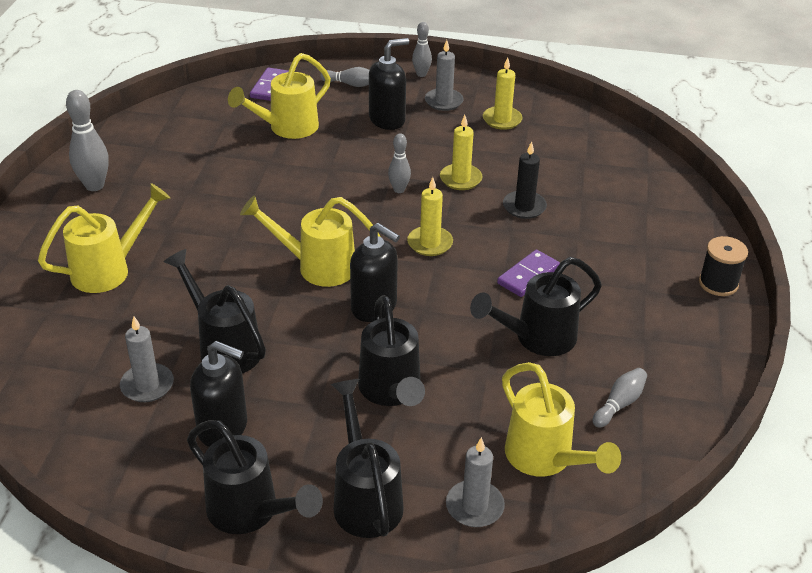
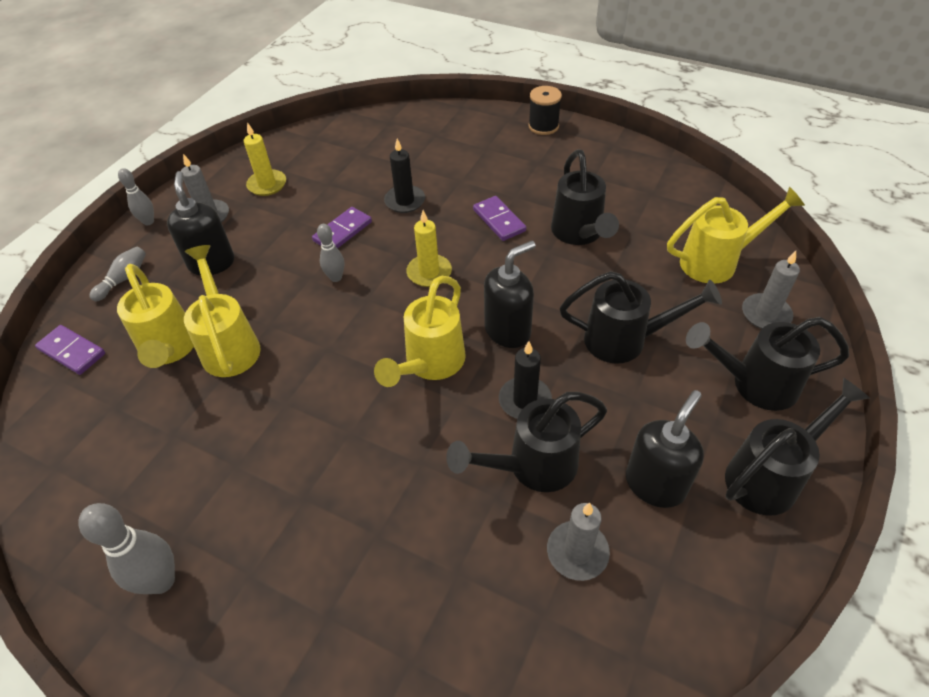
camera: 70 degrees left, 10 degrees up
yellow watering can [38,183,170,293] -> yellow watering can moved to [184,245,260,377]
yellow candle [440,115,482,190] -> purple domino [312,207,372,249]
grey bowling pin [592,368,647,428] -> none
none -> black candle [499,341,552,419]

